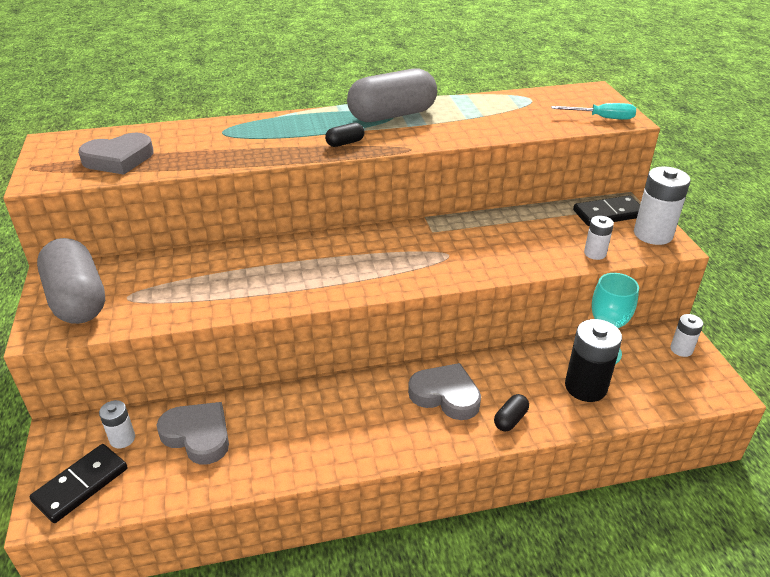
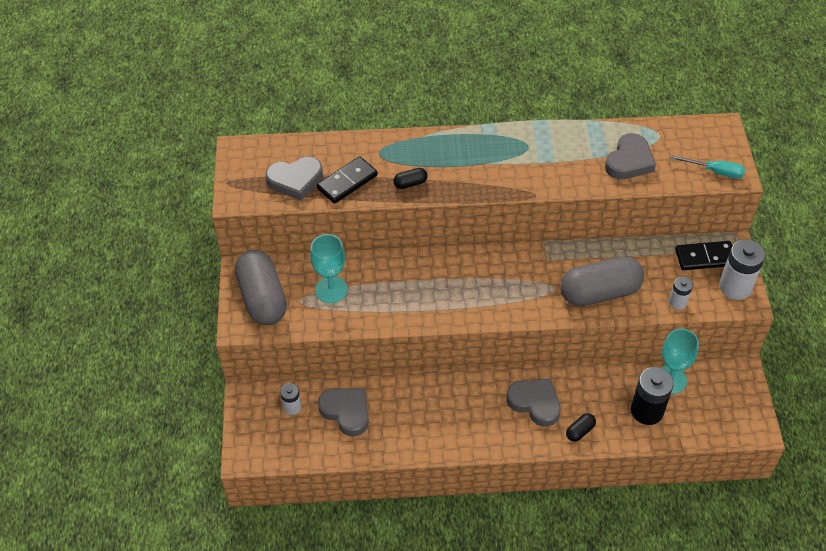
camera: 10 degrees right, 15 degrees up
black domino [30,444,128,523] -> black domino moved to [317,156,378,204]
black capsule [325,123,364,147] -> black capsule moved to [393,168,428,189]
grey capsule [347,68,437,122] -> grey capsule moved to [560,256,644,306]
white battery [670,314,703,357] -> none
none -> turquoise goblet [310,234,348,303]
none -> grey heart [605,133,656,179]

